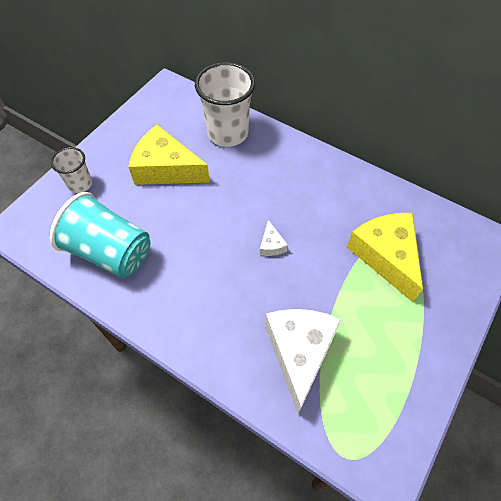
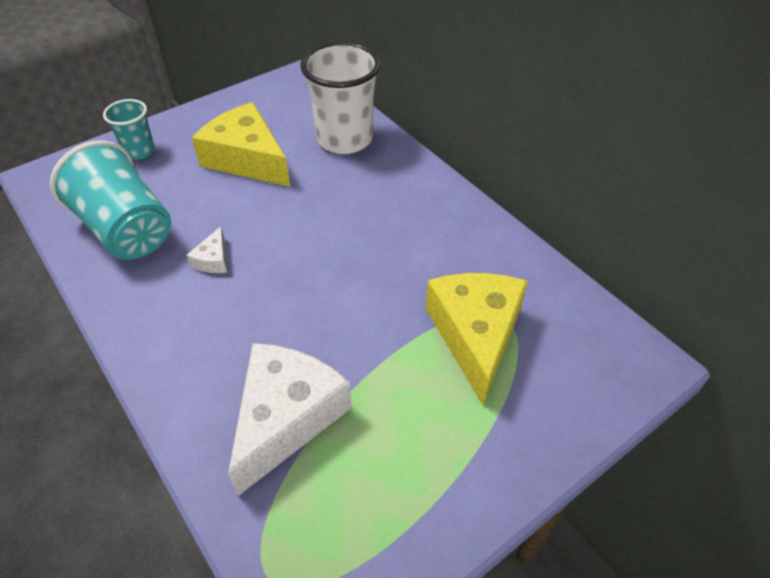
camera: 20 degrees right, 10 degrees down
white cup [51,147,92,193] -> turquoise cup [103,99,155,160]
white cheese [260,220,288,256] -> white cheese moved to [187,227,227,273]

